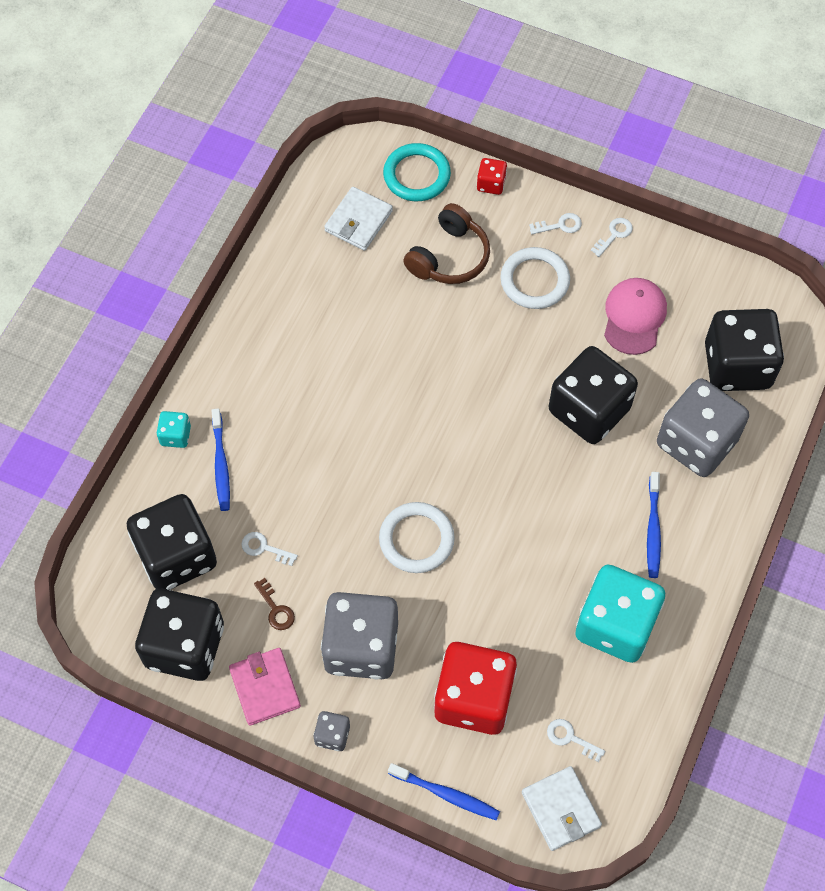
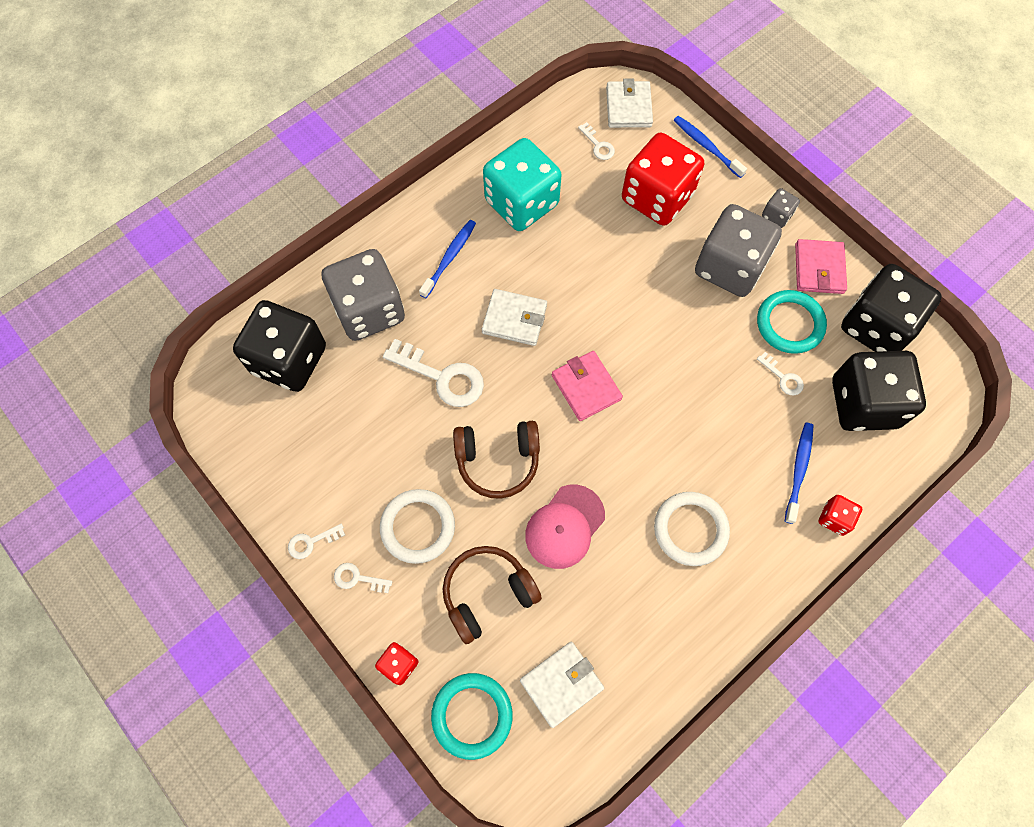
camera: 155 degrees left, 5 degrees up
turquoise dice [157,411,191,448] -> red dice [818,495,862,536]
brown key [254,578,295,630] -> turquoise ring [757,290,827,354]
white ring [379,502,455,573] -> white ring moved to [654,492,730,566]
black dice [549,346,638,444] -> white key [383,339,484,407]
pink cap [604,278,667,355] -> pink cap moved to [525,485,605,569]
none -> brown headphones [453,421,540,499]
none -> white wallet [482,289,547,346]
none -> pink wallet [552,351,623,421]

